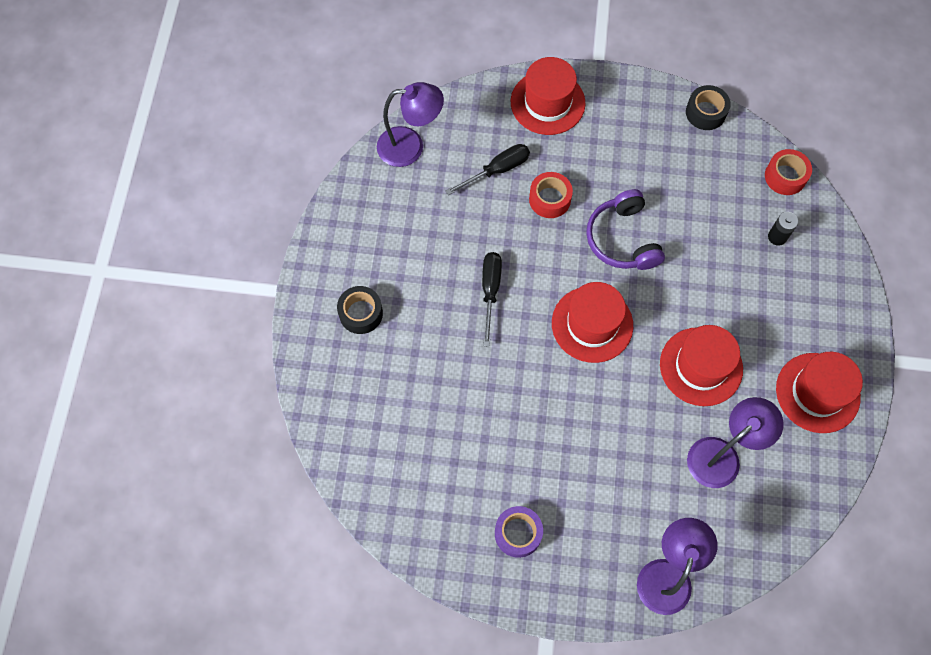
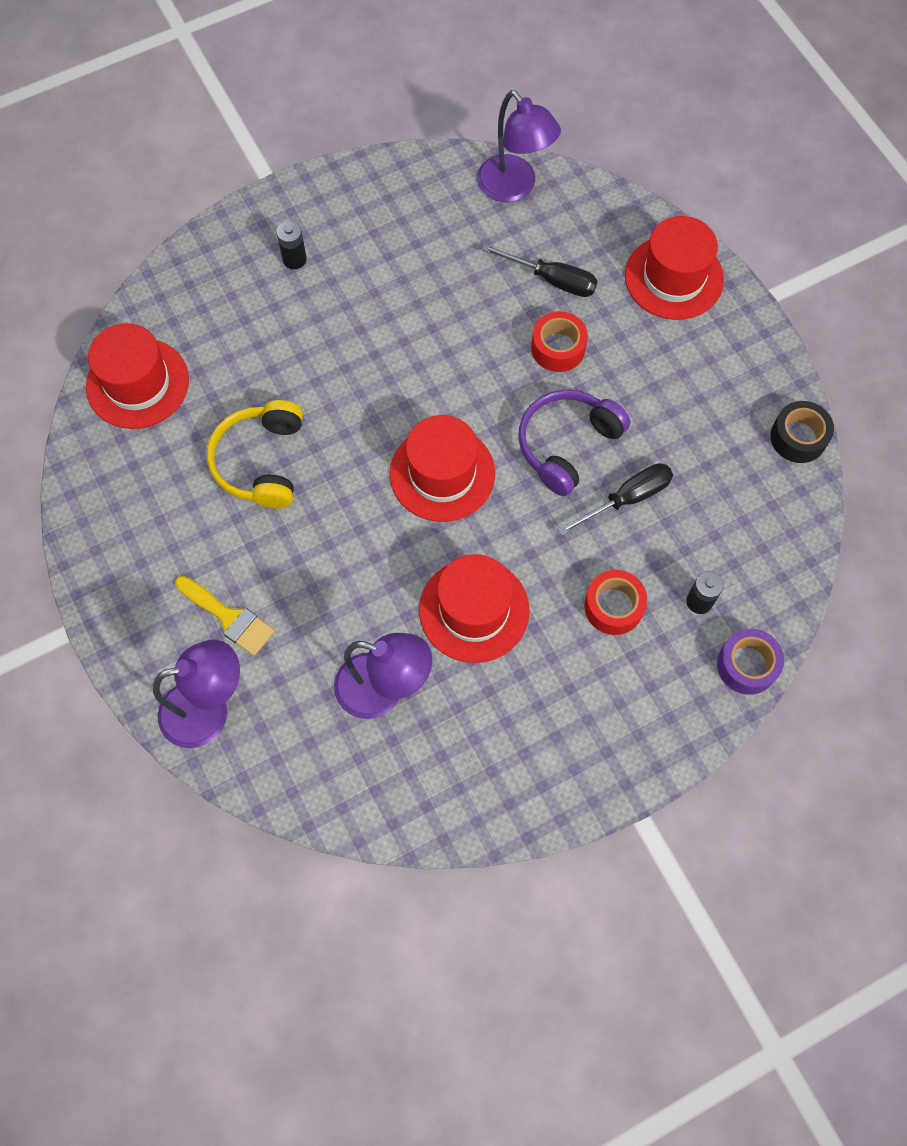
camera: 55 degrees right, 0 degrees up
black tape [337,286,383,334] -> black battery [277,221,307,269]
black screwdriver [482,252,502,347] -> black screwdriver moved to [557,463,673,536]
purple tape [495,506,543,558] -> purple tape moved to [717,629,784,695]
red tape [765,149,812,195] -> red tape moved to [584,570,647,635]
red hat [776,352,863,433] -> red hat moved to [86,323,189,429]
none -> yellow brush [175,576,275,656]
none -> yellow headphones [207,400,303,509]

